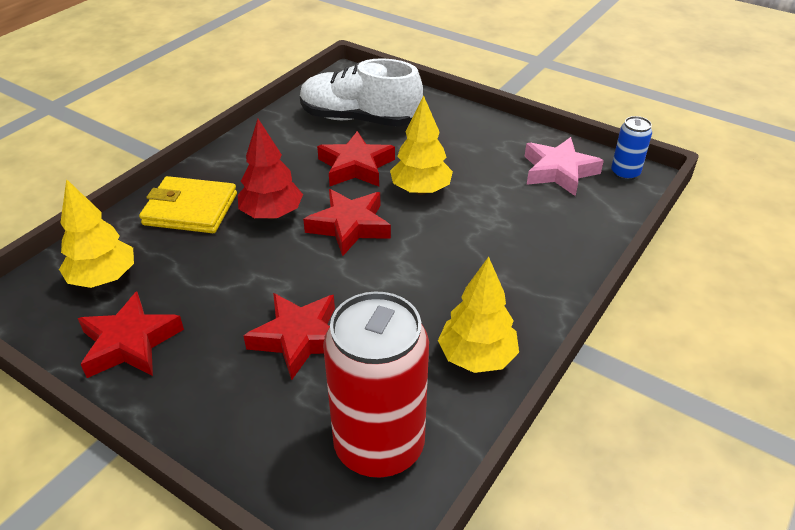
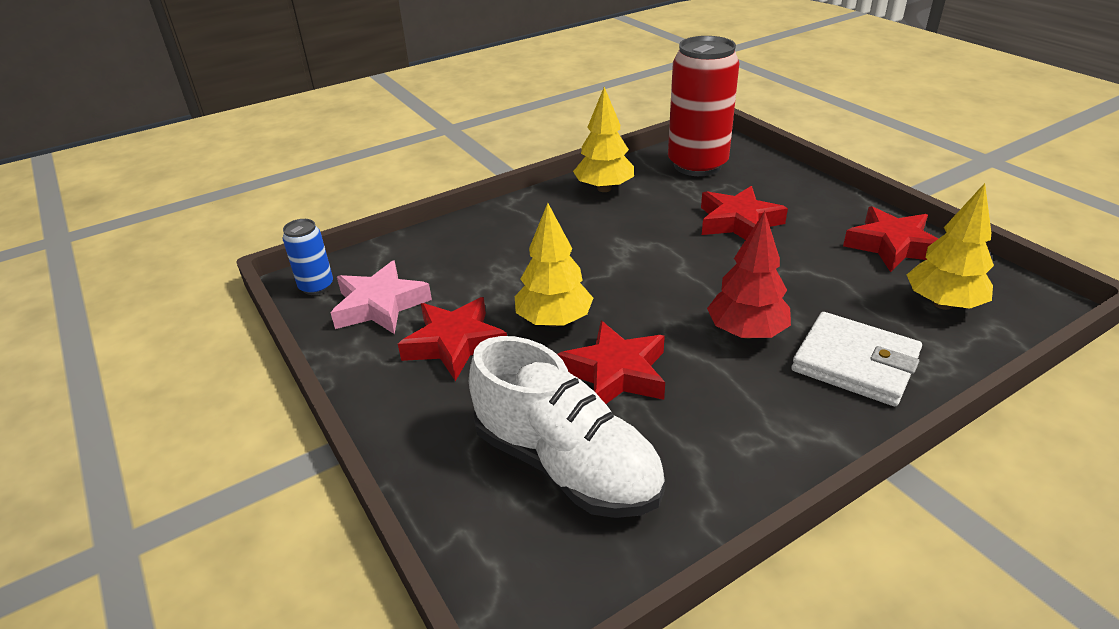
camera: 155 degrees left, 5 degrees down
yellow wallet [139,176,237,233] -> white wallet [791,312,922,406]
red star [303,189,391,256] -> red star moved to [398,297,507,381]

